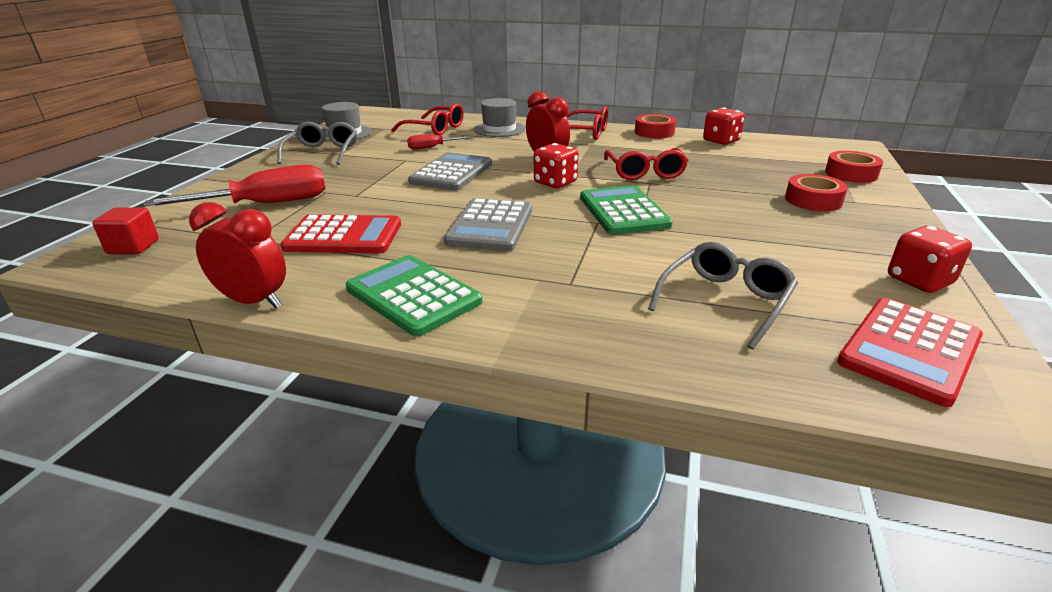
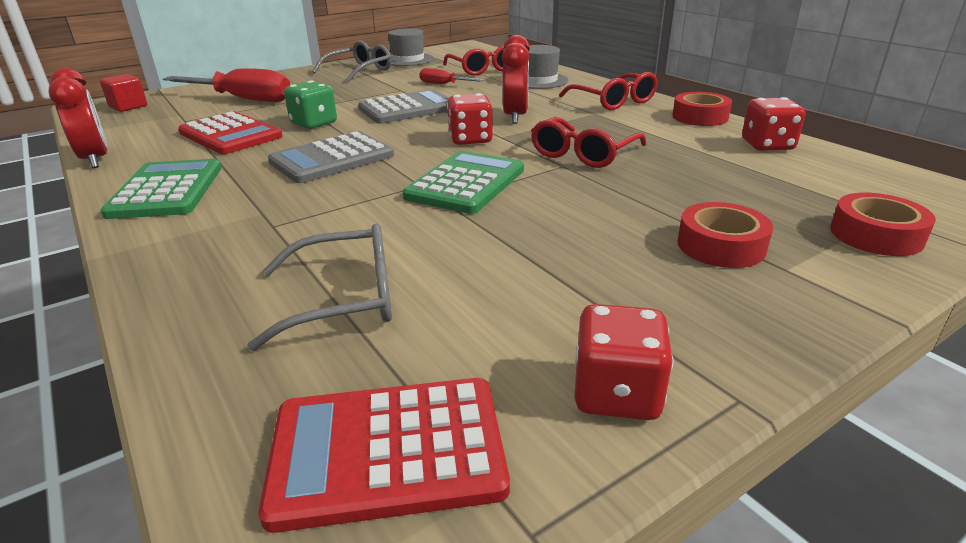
camera: 40 degrees right, 0 degrees up
none -> green dice [284,81,337,129]

